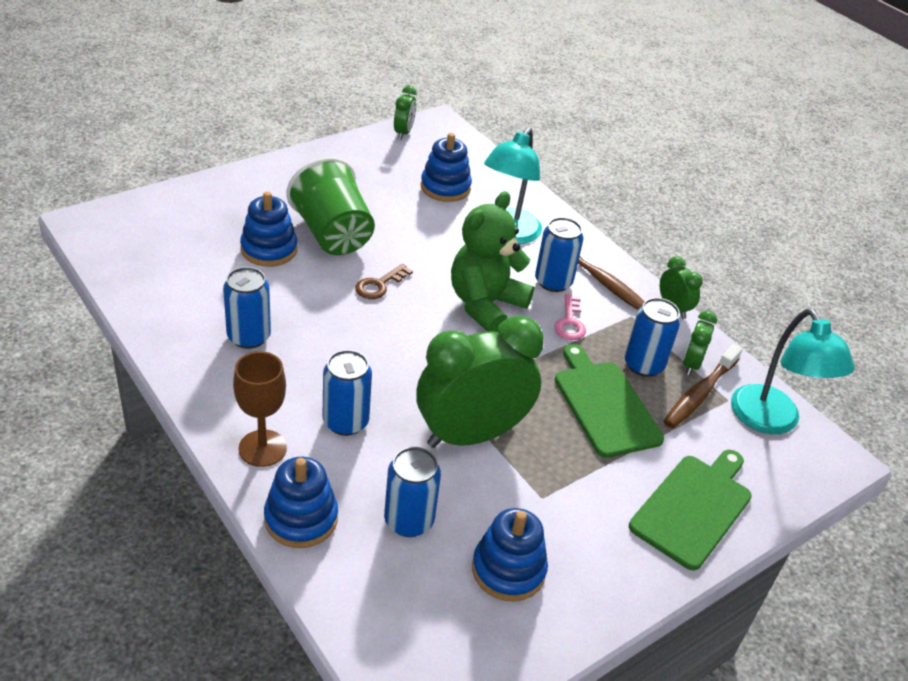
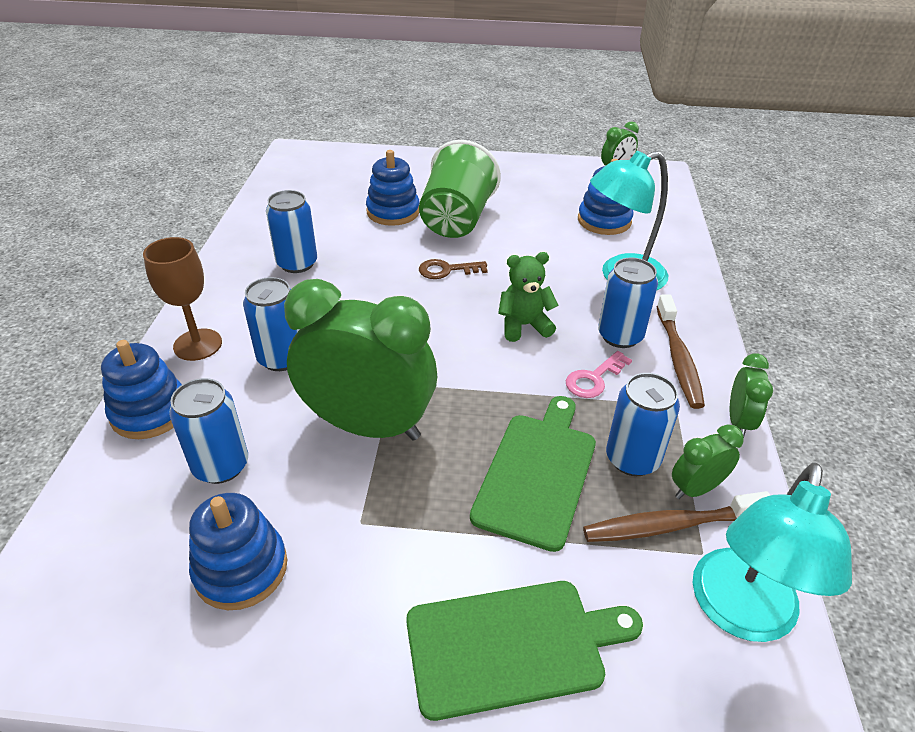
camera: 45 degrees right, 0 degrees up
green teddy bear [451,191,534,332] -> green teddy bear [498,252,558,342], size x0.59

